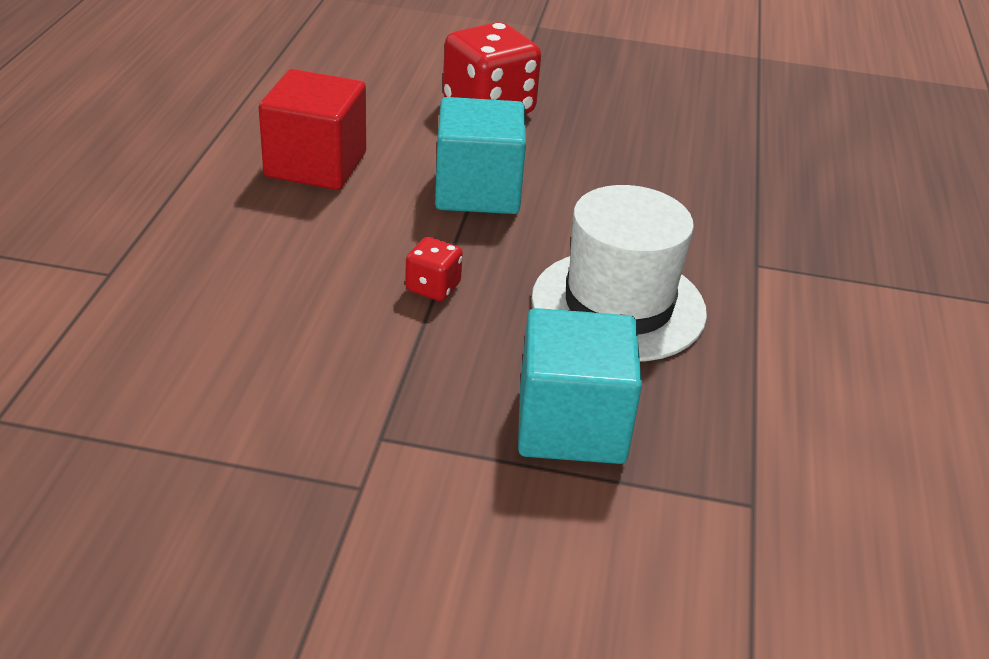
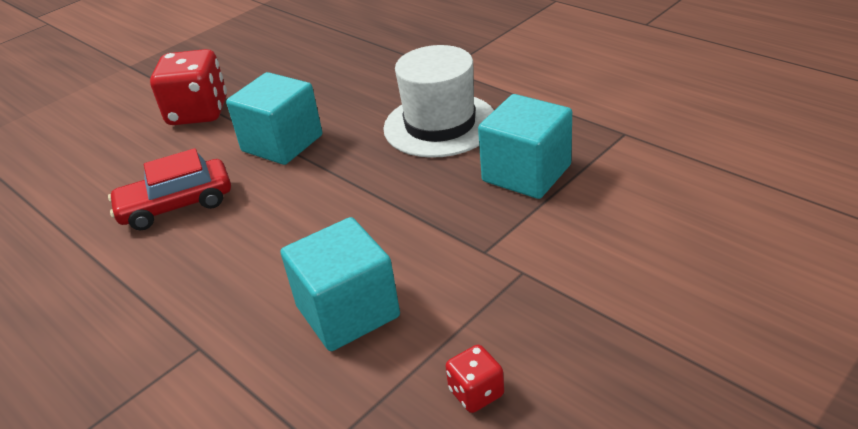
camera: 50 degrees left, 0 degrees up
red cube [259,69,366,190] -> red car [108,148,231,230]
red dice [405,237,463,301] -> red dice moved to [445,345,504,413]
none -> turquoise cube [281,217,400,351]

